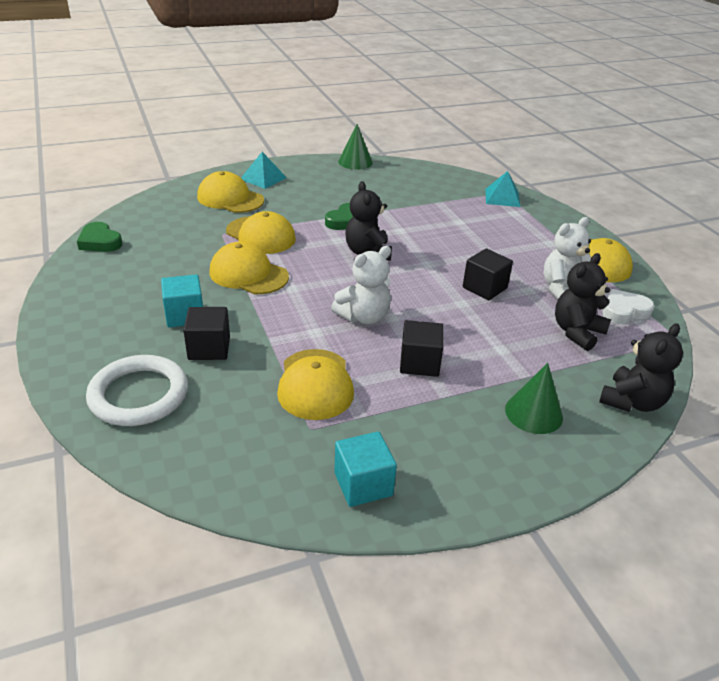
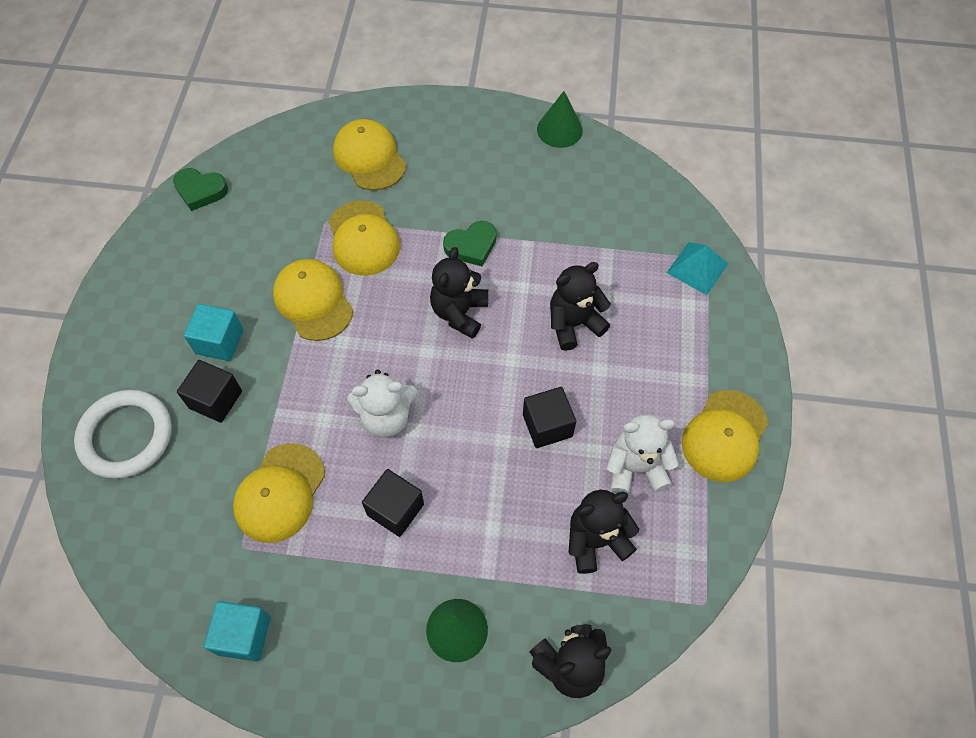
camera: 30 degrees right, 25 degrees up
green heart [77,222,123,252] -> green heart turned 60 degrees counterclockwise [173,168,228,211]
turquoise pyramid [241,152,287,189] -> none
white heart [603,289,654,324] -> none
none -> black teddy bear [550,262,611,351]

